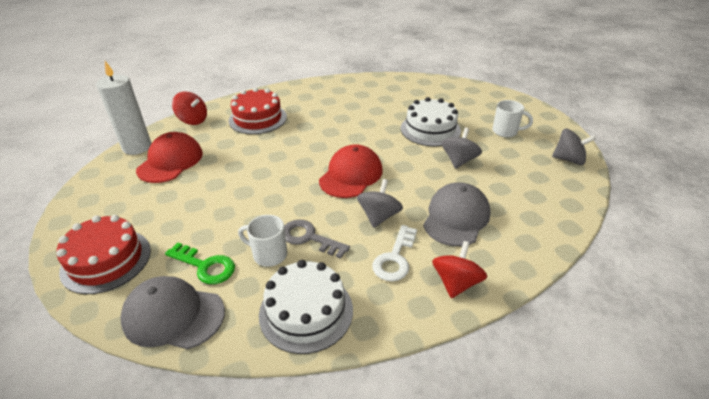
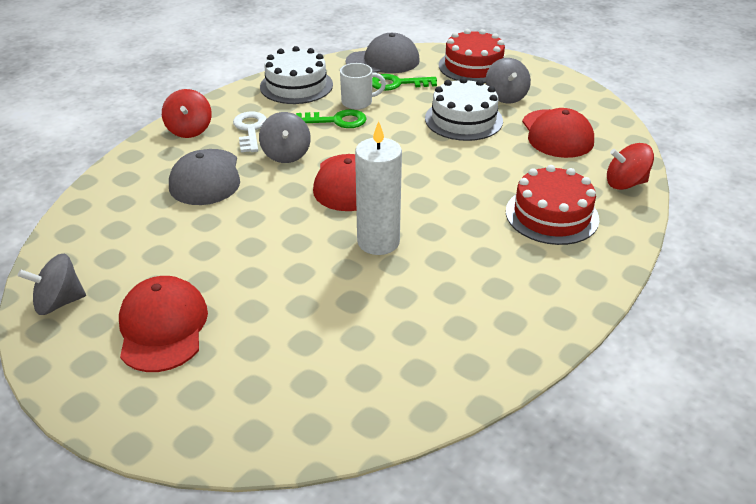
camera: 150 degrees right, 0 degrees up
white candle [96,61,152,155] -> white candle moved to [355,121,402,255]
grey key [284,220,350,259] -> green key [296,109,367,128]
white cake [401,97,461,146] -> white cake moved to [425,77,503,141]
grey spinning top [442,128,482,169] -> grey spinning top moved to [486,58,531,104]
white mug [492,100,533,137] -> red cap [119,276,208,372]

